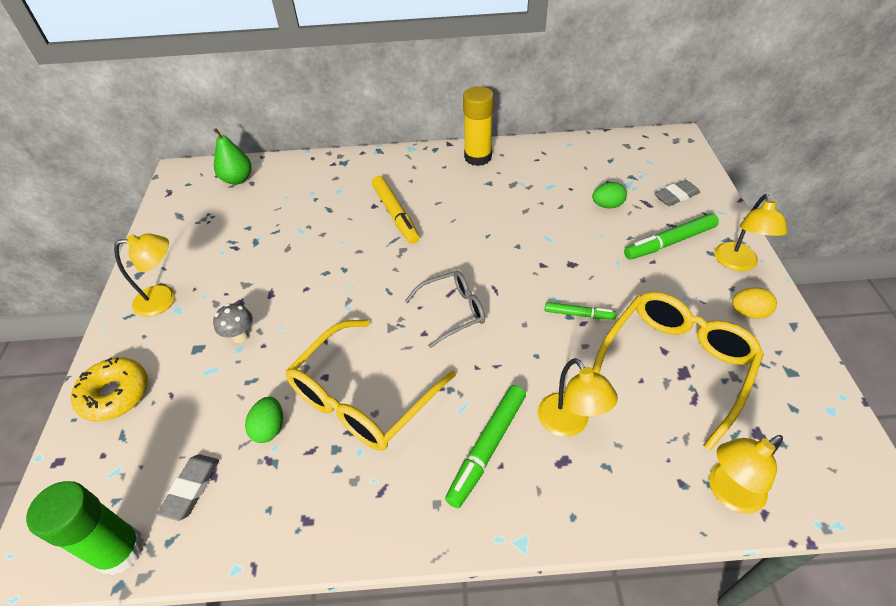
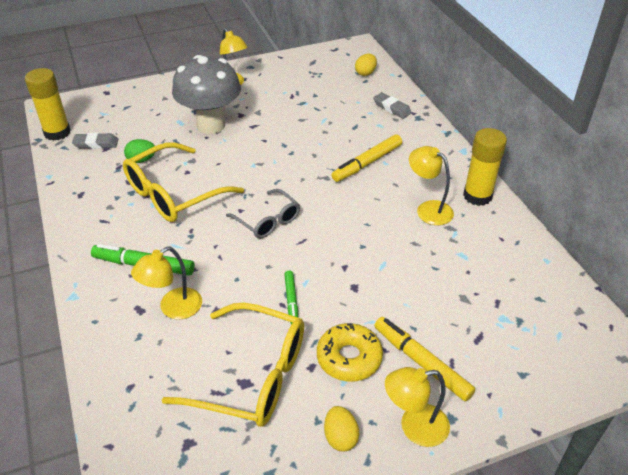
camera: 70 degrees right, 5 degrees down
green glue stick [26,481,144,576] -> yellow glue stick [25,68,71,141]
yellow donut [71,357,148,422] -> yellow donut moved to [317,323,383,382]
grey mushroom [213,304,253,343] -> grey mushroom [172,55,241,134], size x2.50
green pear [214,128,252,185] -> yellow egg [355,54,377,76]
yellow glasses [285,320,456,451] -> yellow glasses turned 60 degrees counterclockwise [123,142,244,222]
green egg [592,182,627,208] -> none
green marker [624,213,719,260] -> yellow marker [374,317,476,401]
grey eraser [654,180,700,206] -> grey eraser moved to [373,92,412,119]
yellow lamp [709,435,783,514] -> yellow lamp moved to [409,146,454,225]

